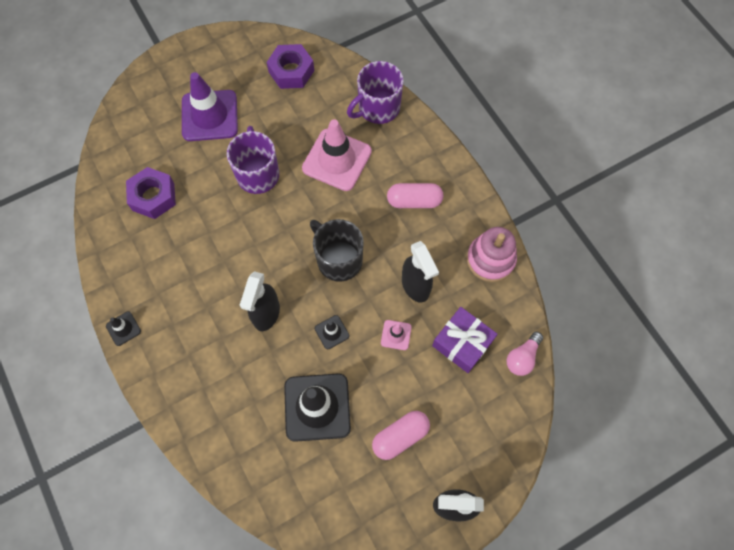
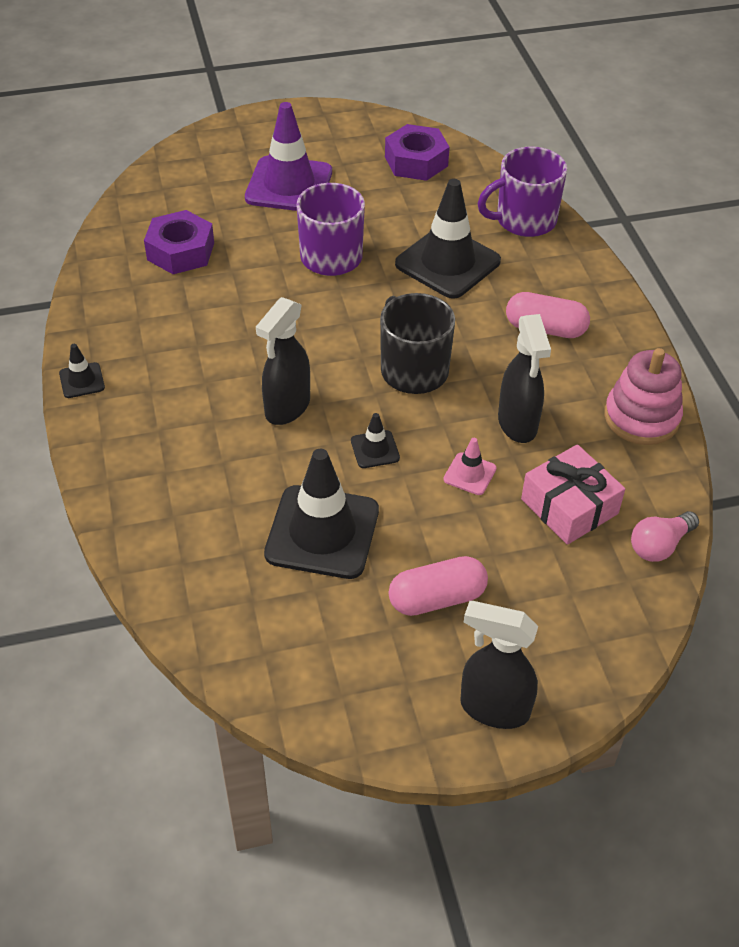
camera: 15 degrees right, 20 degrees down
pink traffic cone [302,120,372,191] -> black traffic cone [395,179,501,299]
purple gift [432,307,498,373] -> pink gift [521,444,625,545]

